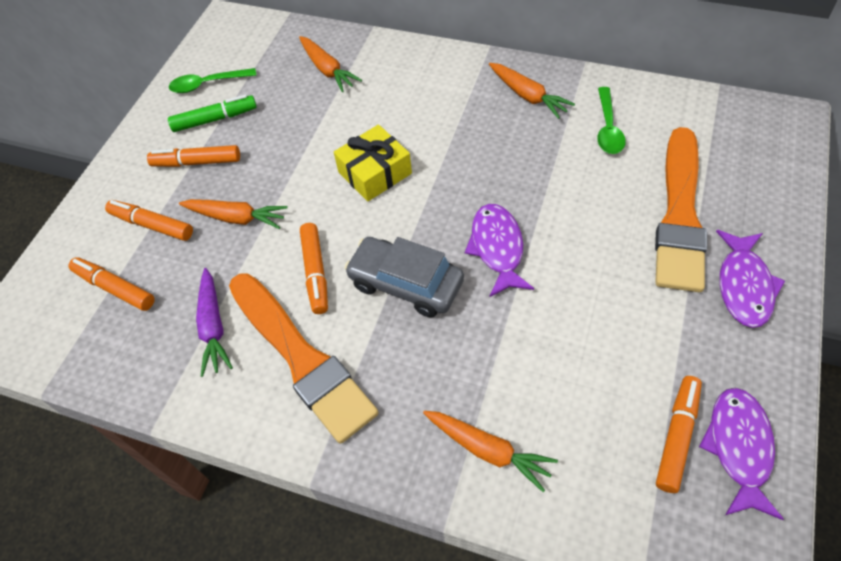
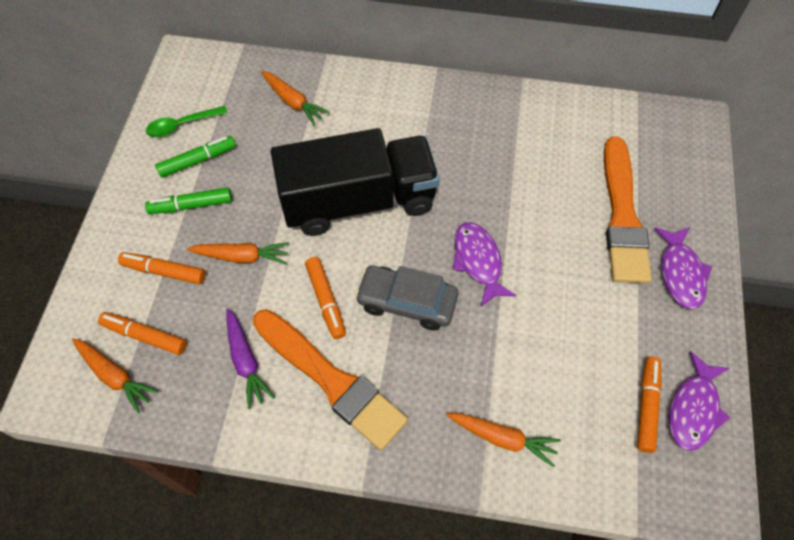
camera: 15 degrees left, 5 degrees up
orange marker [147,145,240,167] -> green marker [145,187,232,214]
yellow gift [334,125,412,202] -> black truck [271,128,439,236]
orange carrot [489,63,575,119] -> orange carrot moved to [72,338,158,413]
green spoon [597,87,626,154] -> none
purple fish [699,388,784,520] -> purple fish turned 150 degrees counterclockwise [669,351,730,451]

